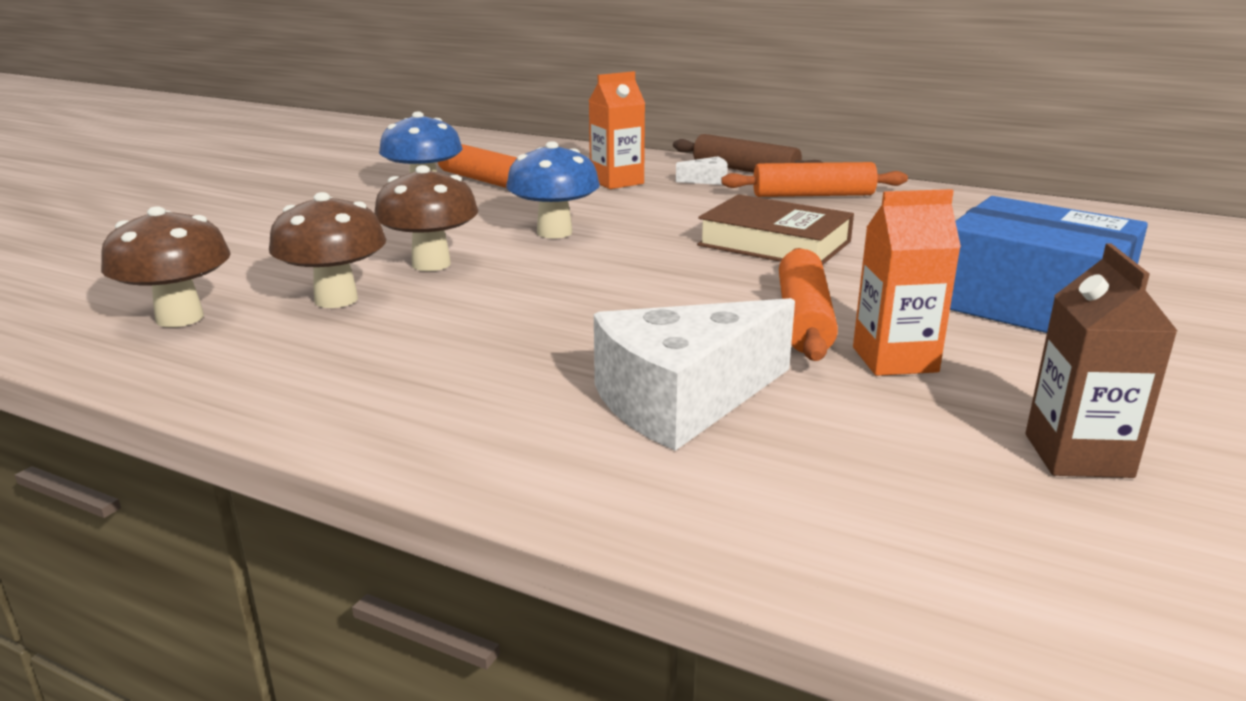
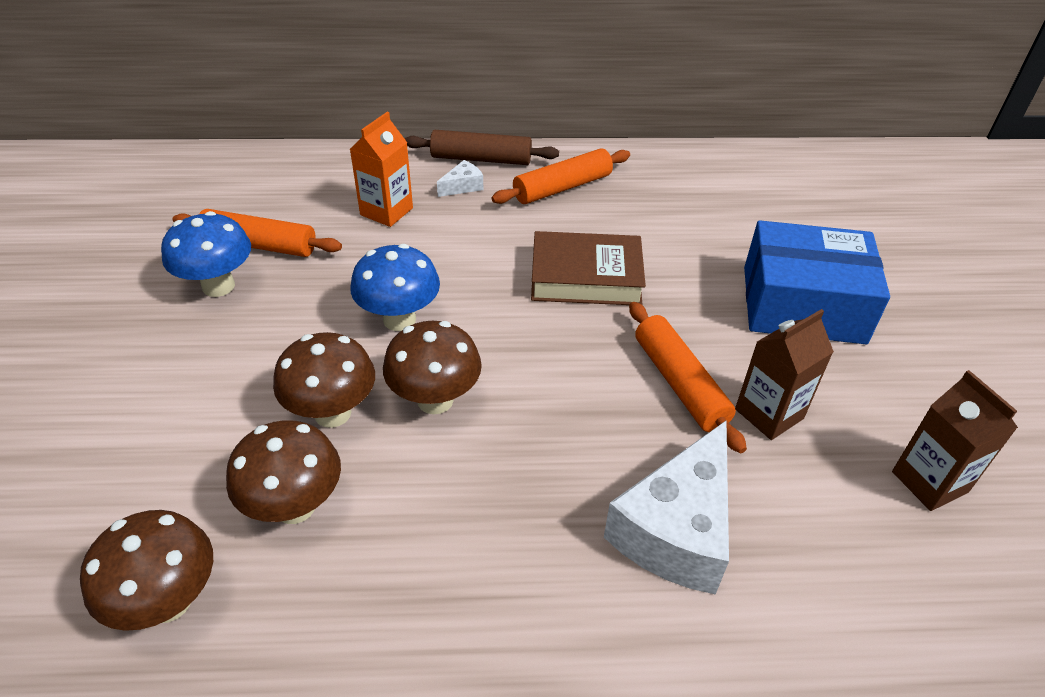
camera: 30 degrees left, 20 degrees up
orange carton [853,189,961,376] -> brown carton [735,309,834,440]
none -> brown mushroom [383,321,482,414]

